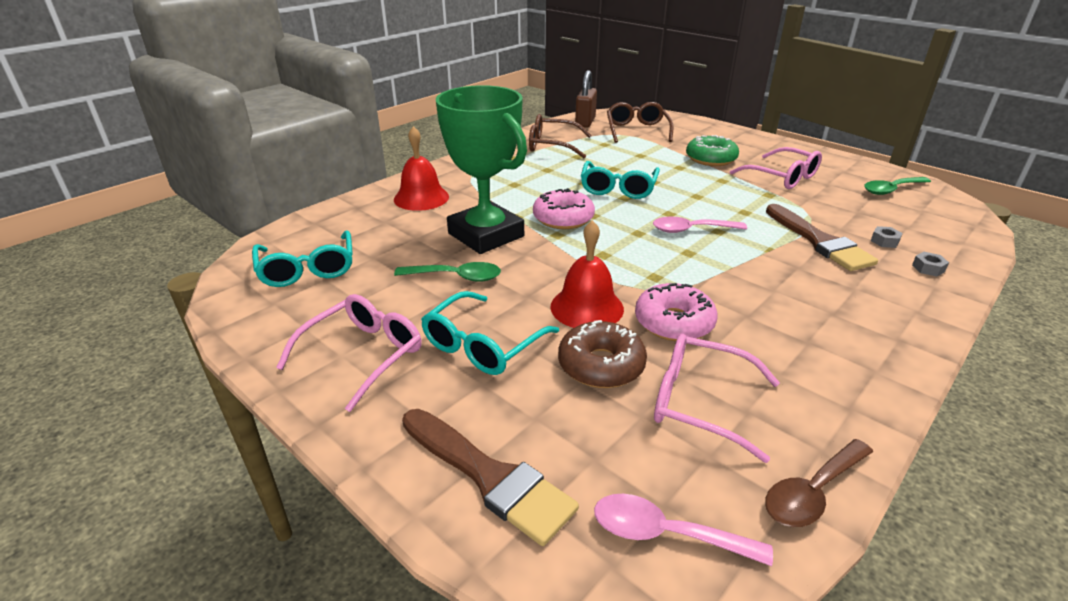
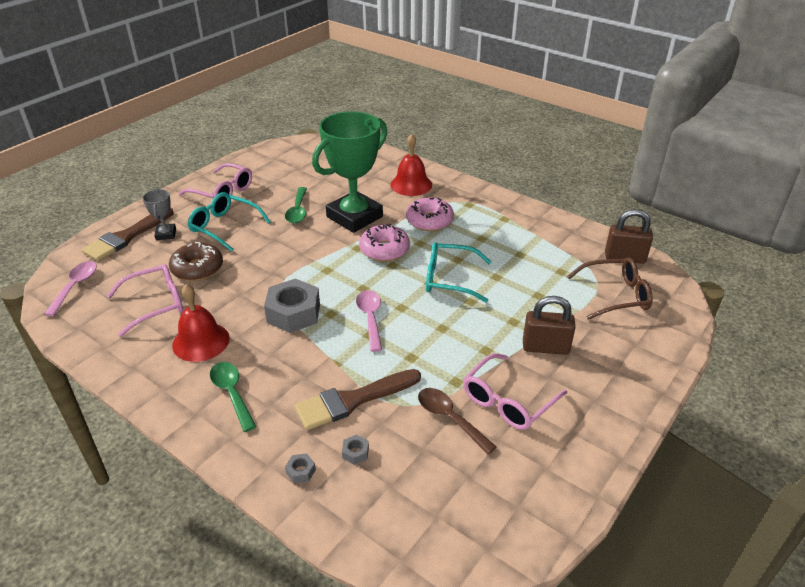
camera: 85 degrees right, 5 degrees up
turquoise glasses [252,230,353,287] -> none
brown glasses [529,114,592,158] -> none
red bell [551,220,624,328] -> red bell moved to [172,284,230,362]
pink donut [635,283,718,341] -> pink donut moved to [406,198,454,231]
pink glasses [654,334,780,463] -> pink glasses turned 45 degrees clockwise [107,264,183,337]
green donut [686,135,739,166] -> brown padlock [523,296,576,355]
brown spoon [765,439,873,527] -> brown spoon moved to [418,388,496,455]
green spoon [864,177,931,195] -> green spoon moved to [210,362,256,432]
none -> grey trophy [142,189,176,240]
none -> grey nut [264,278,320,333]

